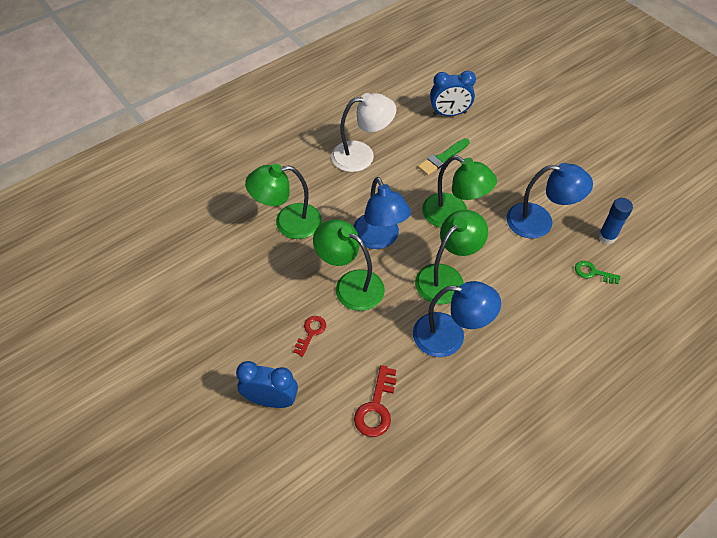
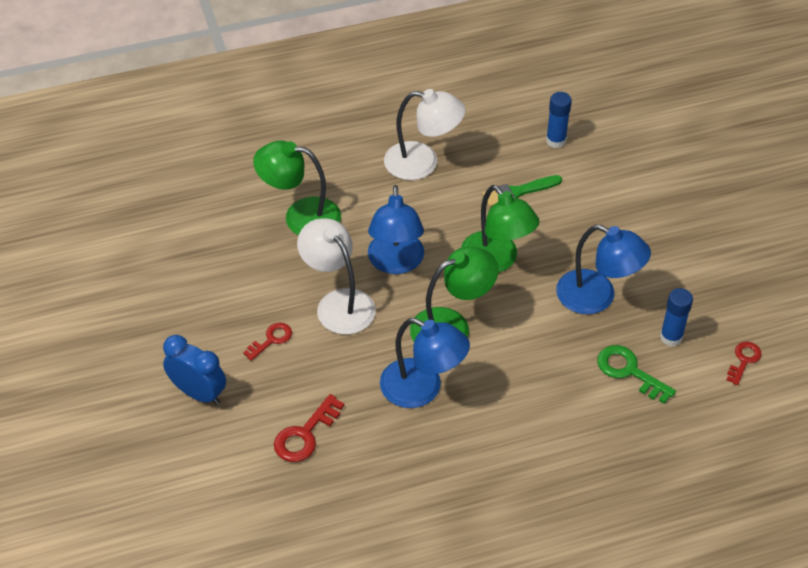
camera: 20 degrees right, 5 degrees down
green lamp [313,220,385,311] -> white lamp [297,218,376,334]
blue clock [430,71,476,116] -> blue glue stick [546,92,572,148]
green key [575,261,621,284] -> green key [597,345,676,404], size x1.52
none -> red key [726,342,761,385]

